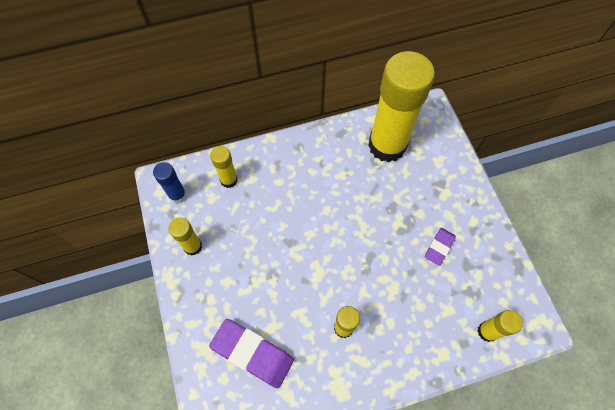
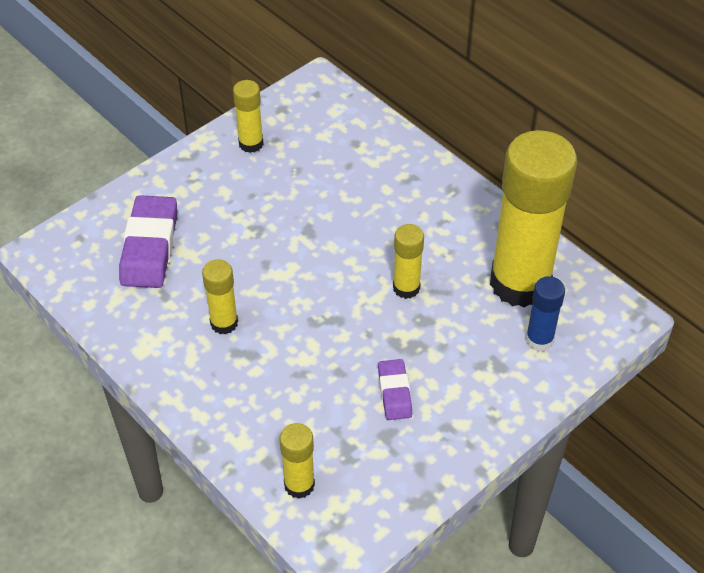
camera: 65 degrees right, 15 degrees down
blue glue stick [153,162,187,204] -> blue glue stick moved to [526,276,565,352]
yellow glue stick [210,146,238,188] -> yellow glue stick moved to [393,224,424,299]
purple eraser [425,228,456,266] -> purple eraser turned 75 degrees clockwise [378,359,412,420]

